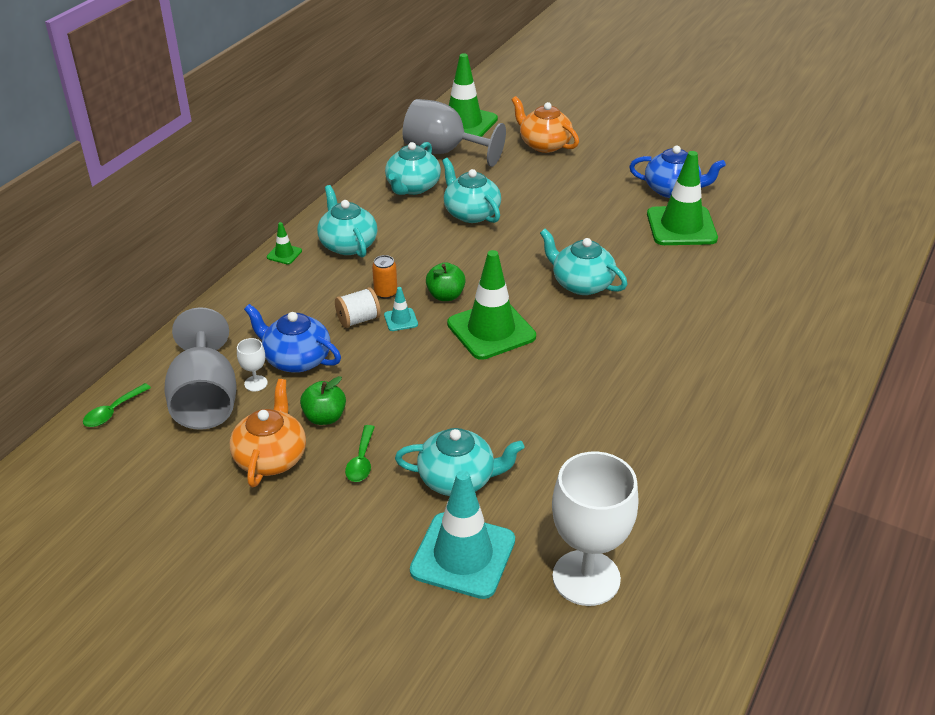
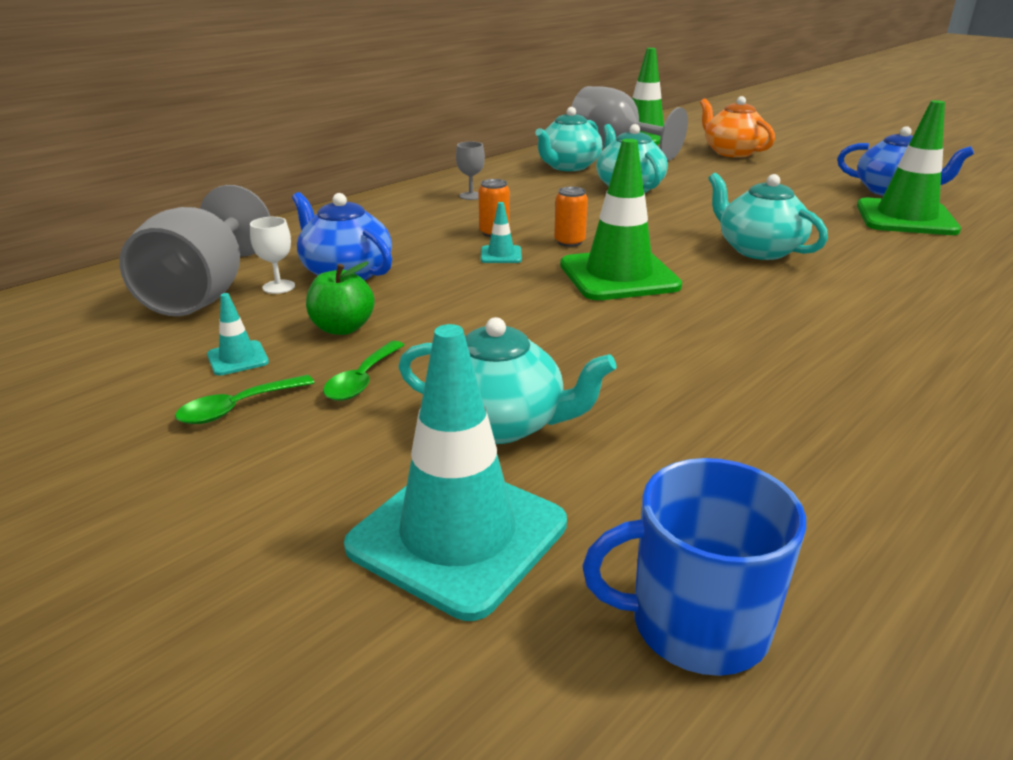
camera: 15 degrees right, 10 degrees down
green spoon [83,383,151,427] -> green spoon moved to [175,375,314,424]
orange teapot [230,379,306,487] -> turquoise traffic cone [207,293,269,376]
green traffic cone [267,222,302,264] -> none
turquoise teapot [317,185,377,257] -> grey goblet [456,142,485,200]
white spool [335,287,381,328] -> none
green apple [426,262,466,301] -> orange can [554,187,588,247]
white goblet [552,451,639,606] -> blue mug [582,458,806,676]

